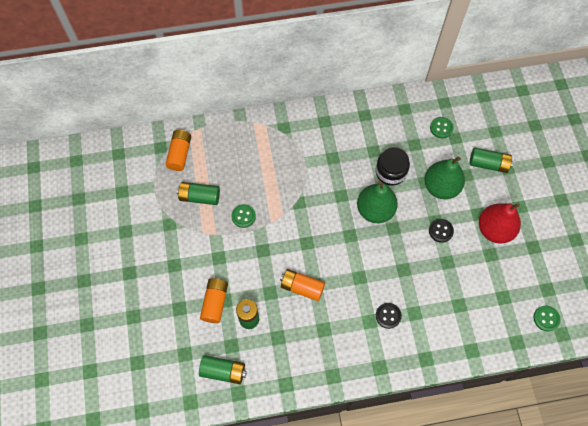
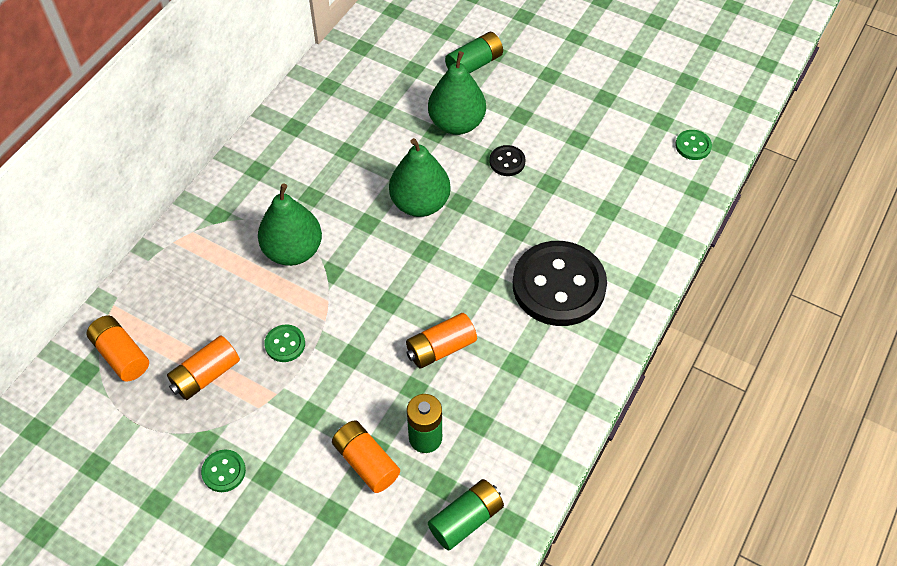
camera: 50 degrees left, 10 degrees down
green battery [177,182,220,205] -> orange battery [167,335,240,400]
black jar [376,147,410,186] -> none
black button [376,303,402,329] -> black button [513,241,607,326], size x2.40
green button [430,117,454,138] -> green button moved to [201,450,246,492]
red pear [479,203,521,244] -> none
none -> green pear [258,183,322,266]

